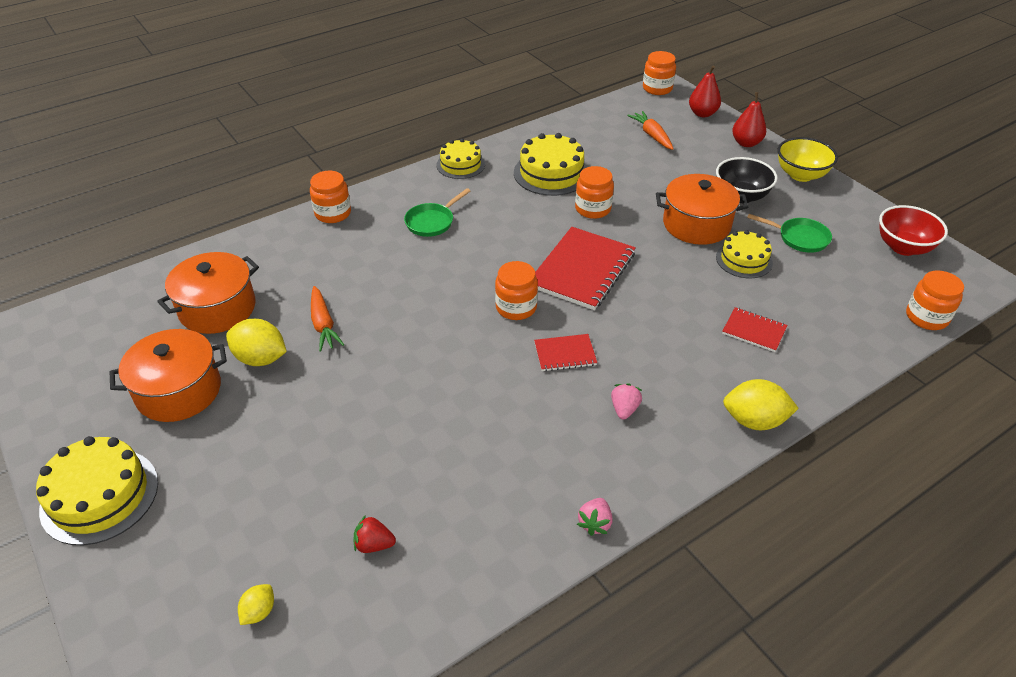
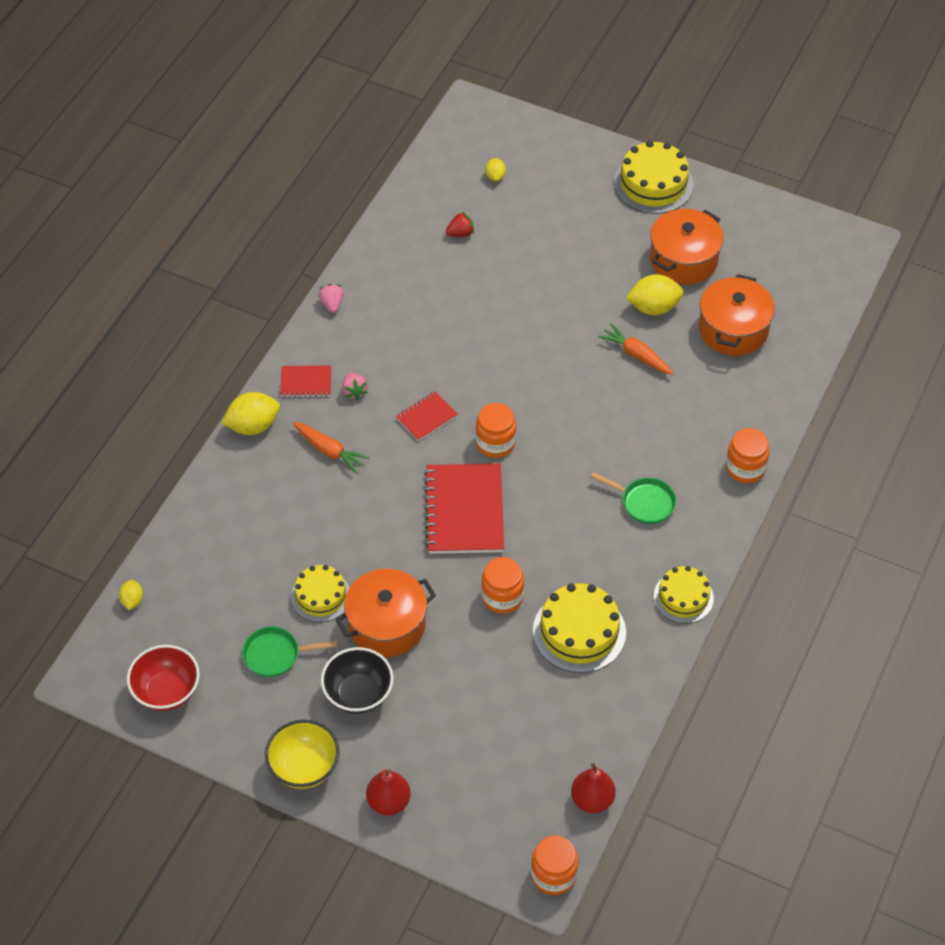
camera: 150 degrees right, 10 degrees up
green pan [404,188,470,237] -> green pan turned 105 degrees clockwise [591,472,676,524]
orange carrot [627,111,674,150] -> orange carrot moved to [292,422,369,473]
red pear [689,65,721,117] -> red pear moved to [571,763,616,813]
red notebook [722,307,787,352] -> red notebook moved to [280,365,331,398]
orange jar [906,270,964,330] -> yellow lemon [119,580,143,610]

